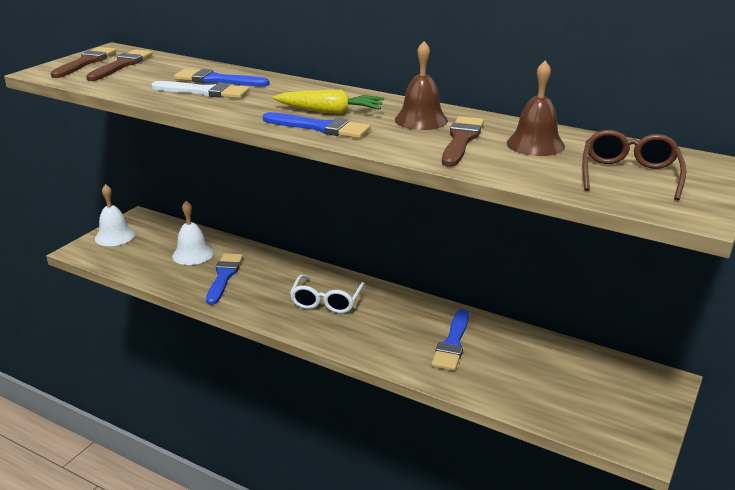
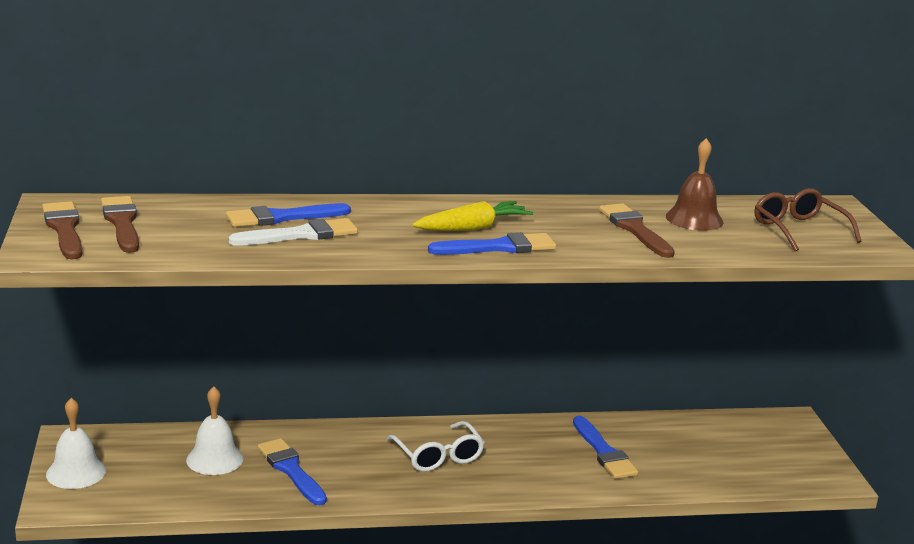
camera: 40 degrees left, 5 degrees down
brown bell [395,41,448,130] -> none

